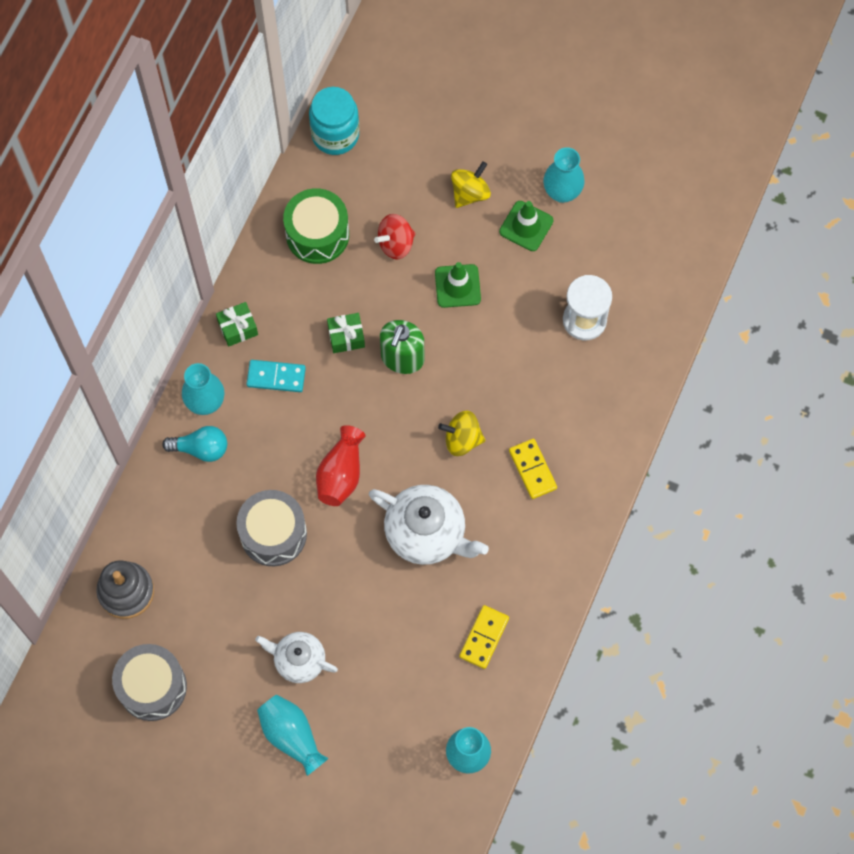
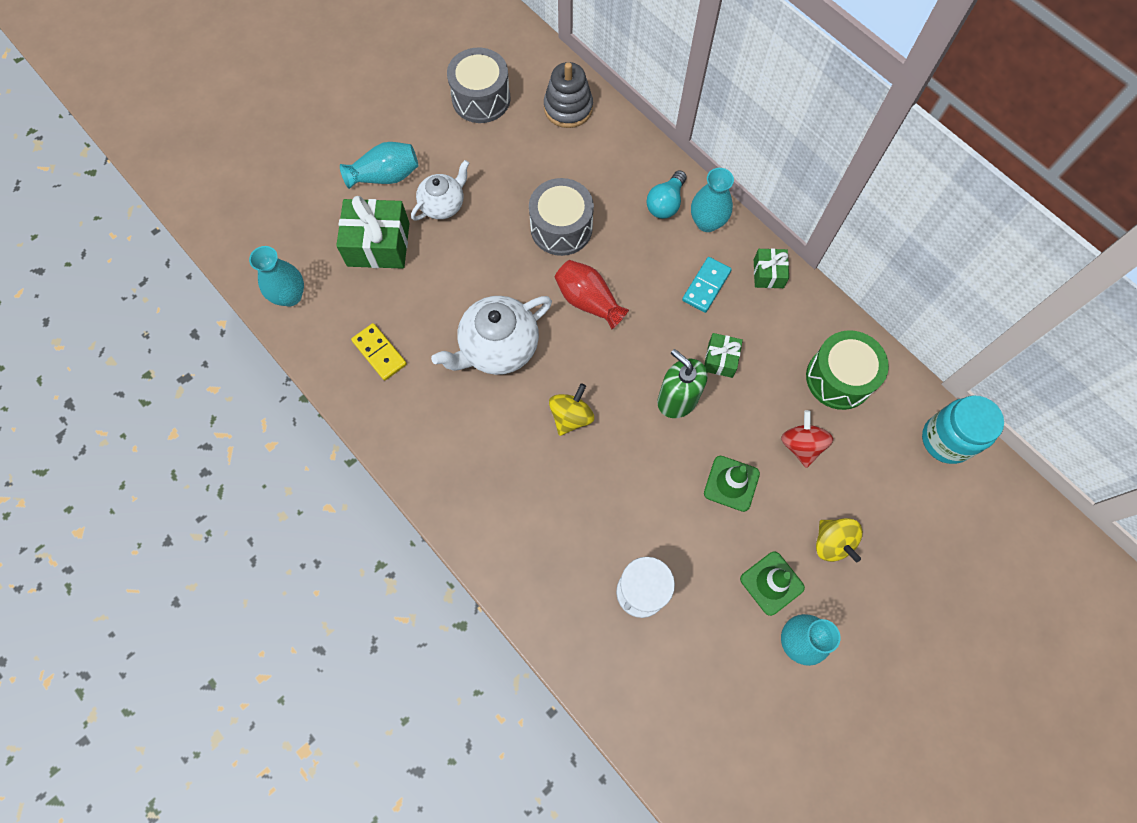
camera: 115 degrees right, 0 degrees up
yellow domino [509,439,557,499] -> none
none -> green gift [336,196,409,268]

